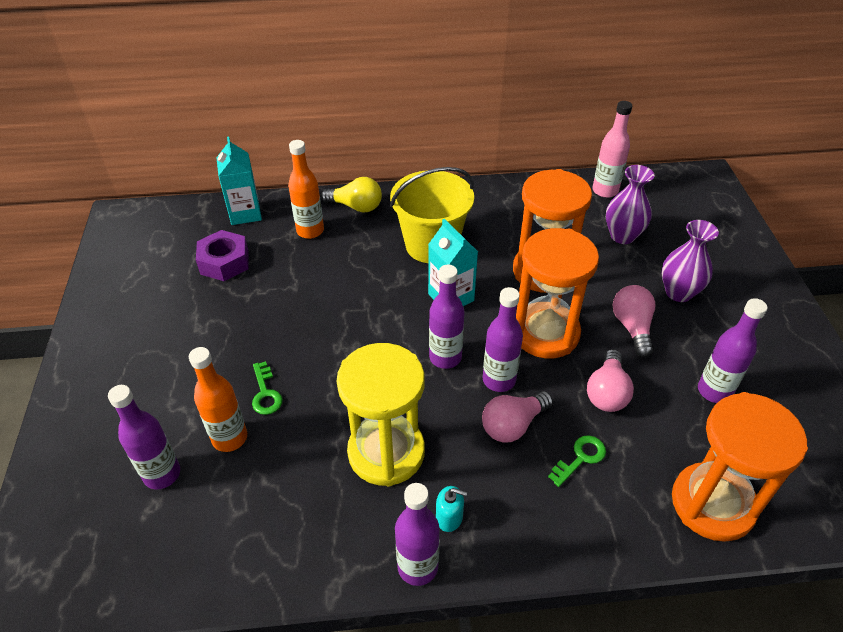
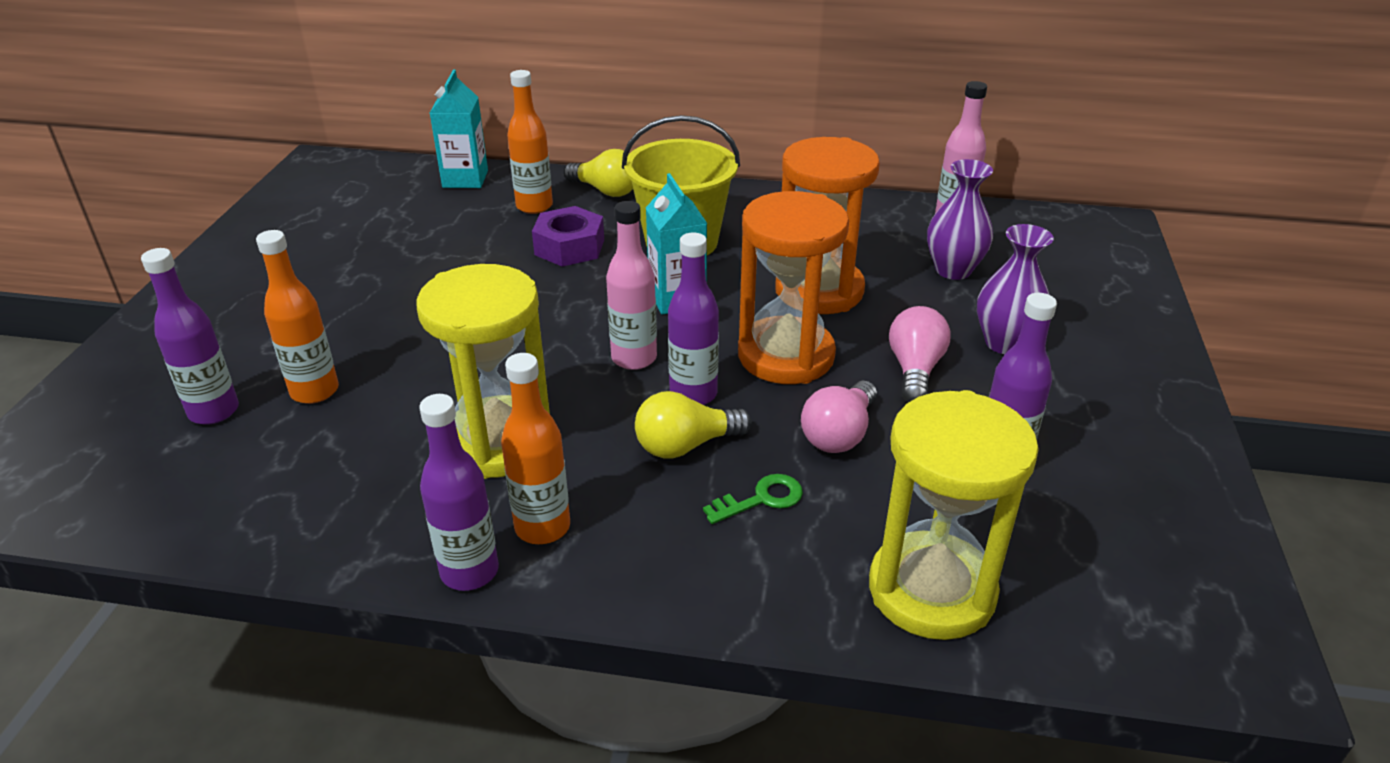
camera: 15 degrees right, 10 degrees down
purple nut [196,230,249,281] -> purple nut moved to [532,206,604,267]
green key [252,361,283,415] -> none
purple bottle [429,265,465,369] -> pink bottle [606,201,657,370]
turquoise soap dispenser [436,486,467,532] -> orange bottle [501,353,570,544]
pink light bulb [482,391,553,443] -> yellow light bulb [635,391,752,459]
orange hourglass [672,392,808,542] -> yellow hourglass [869,390,1039,640]

